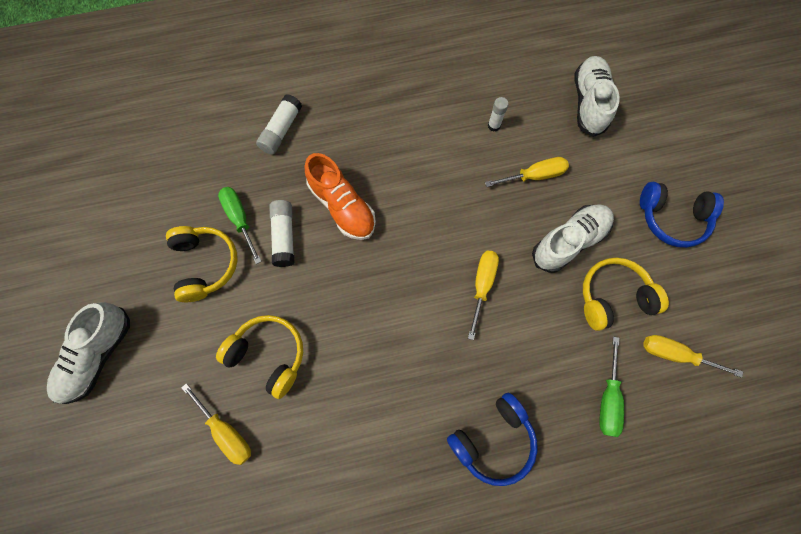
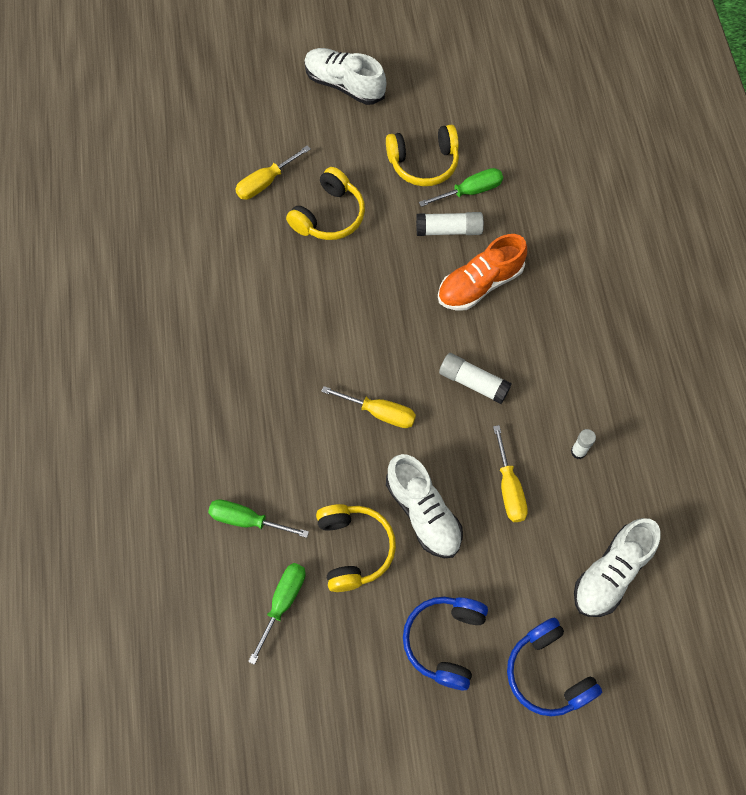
camera: 95 degrees right, 5 degrees down
white glue stick [256,94,302,155] -> white glue stick moved to [439,353,512,404]
blue headphones [447,393,538,486] -> blue headphones moved to [507,617,602,716]
white shoe [574,56,620,137] -> white shoe turned 120 degrees clockwise [574,518,661,617]
yellow screwdriver [643,335,743,378] -> green screwdriver [248,563,306,665]

